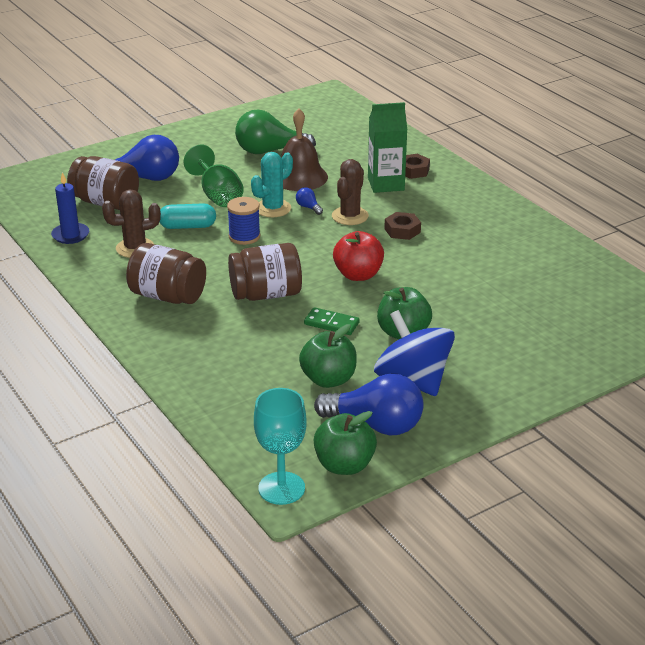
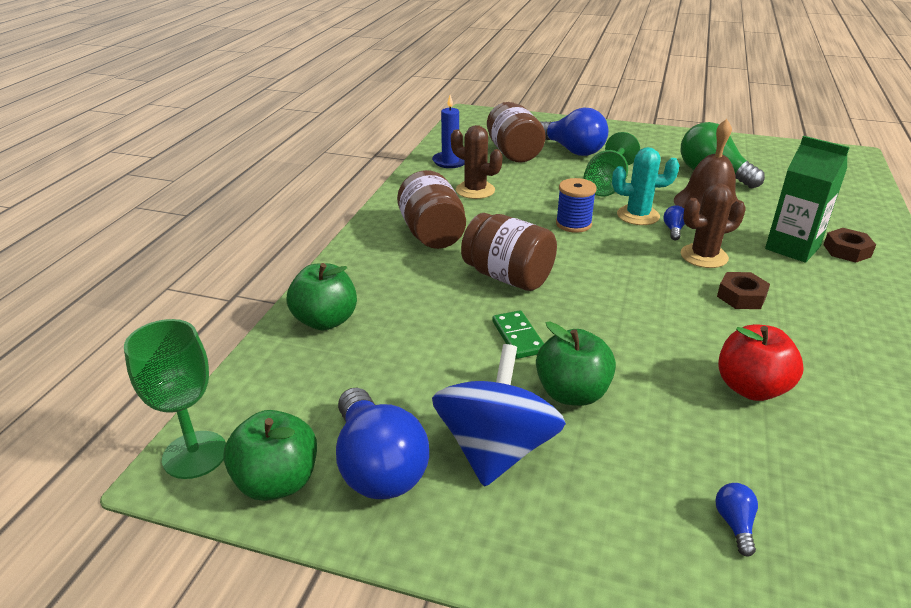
camera: 50 degrees right, 0 degrees up
turquoise capsule [160,203,216,229] -> none
turquoise goblet [254,388,307,505] -> green goblet [124,319,226,479]
green apple [299,324,357,388] -> green apple moved to [287,263,357,331]
red apple [333,231,384,281] -> red apple moved to [718,324,804,401]
none -> blue light bulb [715,483,758,557]

